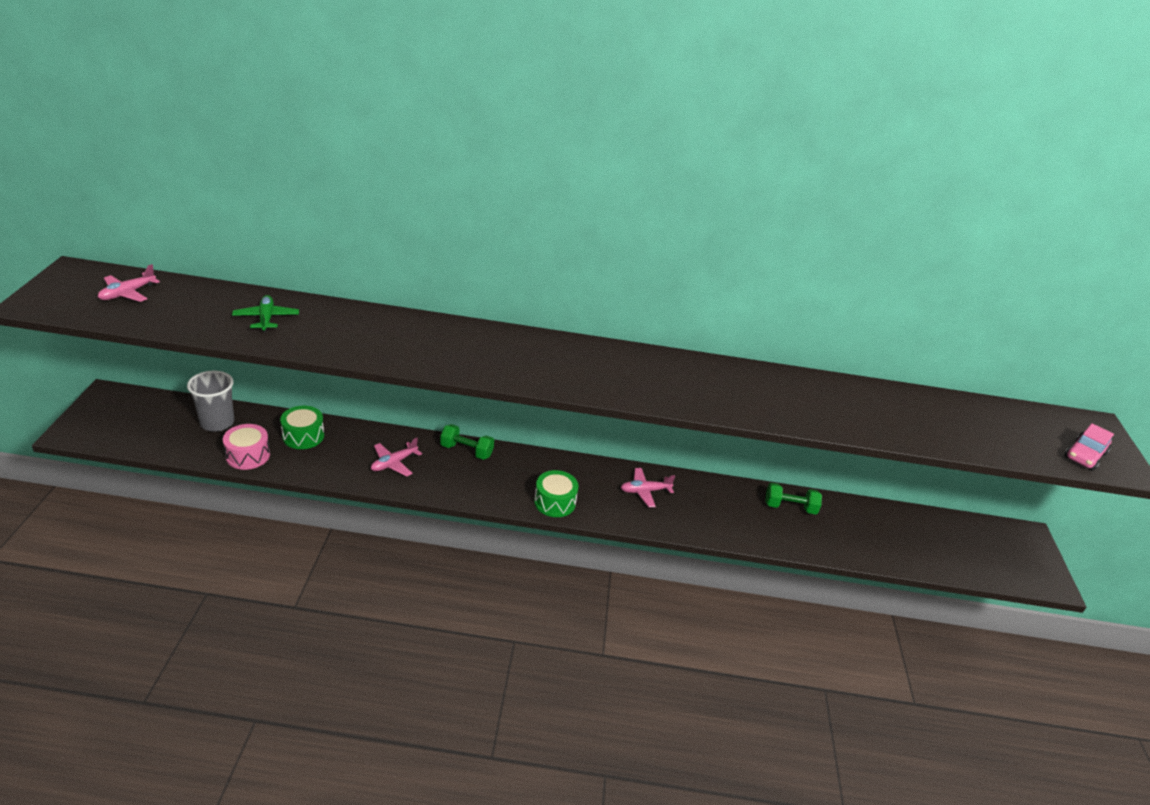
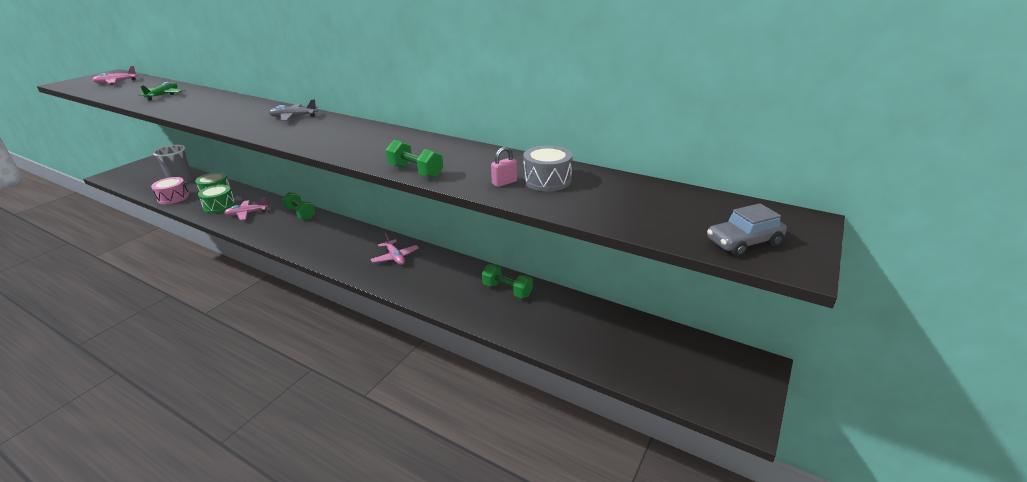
camera: 30 degrees right, 5 degrees down
green drum [534,470,579,517] -> green drum moved to [198,185,236,213]
pink plane [621,468,675,507] -> pink plane turned 135 degrees counterclockwise [371,233,419,265]
pink car [1064,423,1114,471] -> grey car [707,203,787,257]
none -> grey plane [269,99,318,121]
none -> green dumbbell [386,140,443,178]
none -> pink padlock [491,147,517,187]
none -> grey drum [523,145,573,191]

